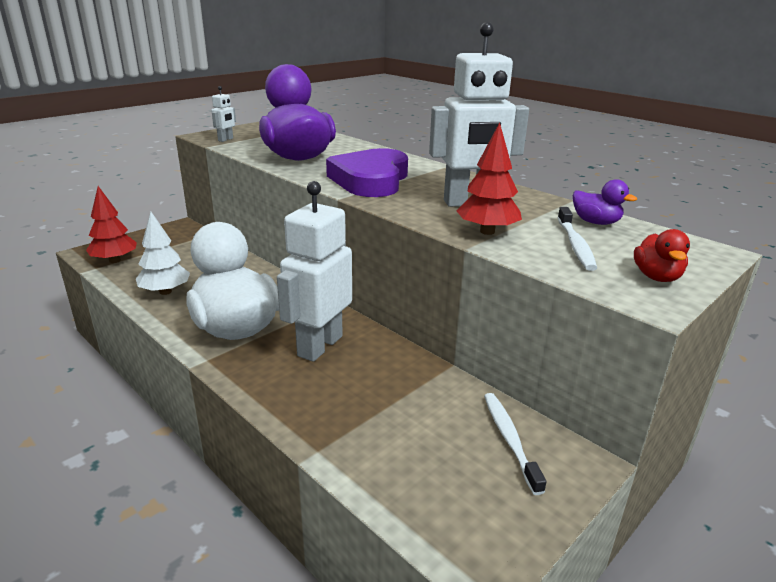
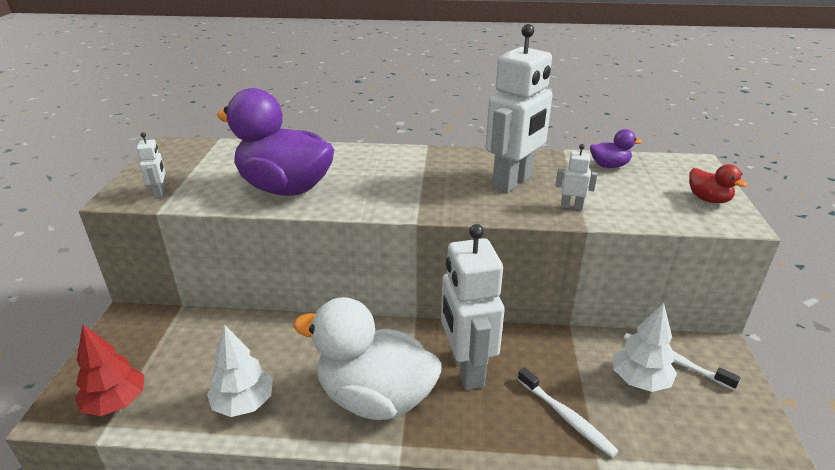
camera: 40 degrees left, 5 degrees up
purple heart [326,148,408,197] -> none
red tree [457,122,522,235] -> white robot [555,144,597,210]
white toothbrush [557,207,597,271] -> white toothbrush moved to [517,368,619,458]
none -> white tree [613,303,677,392]

